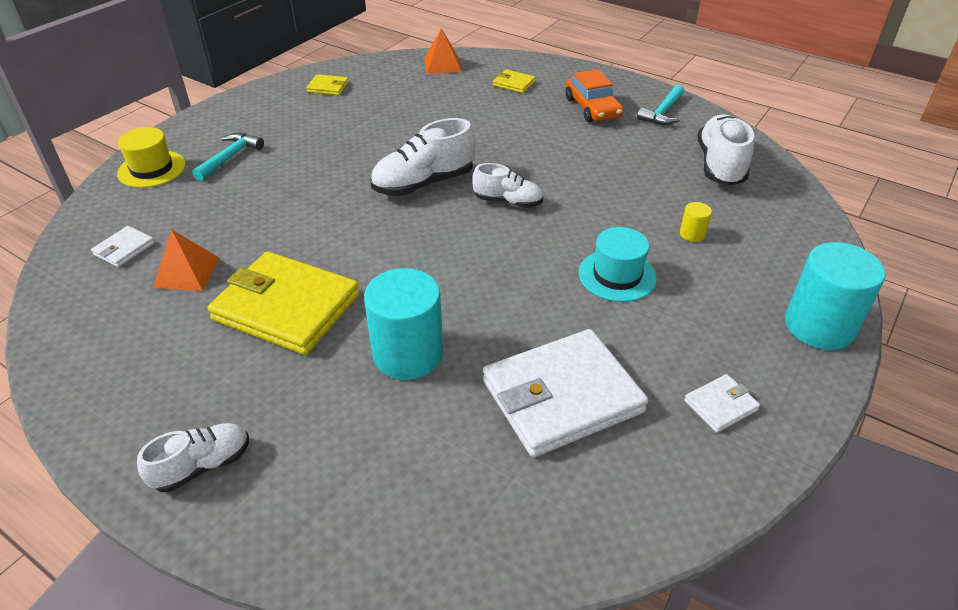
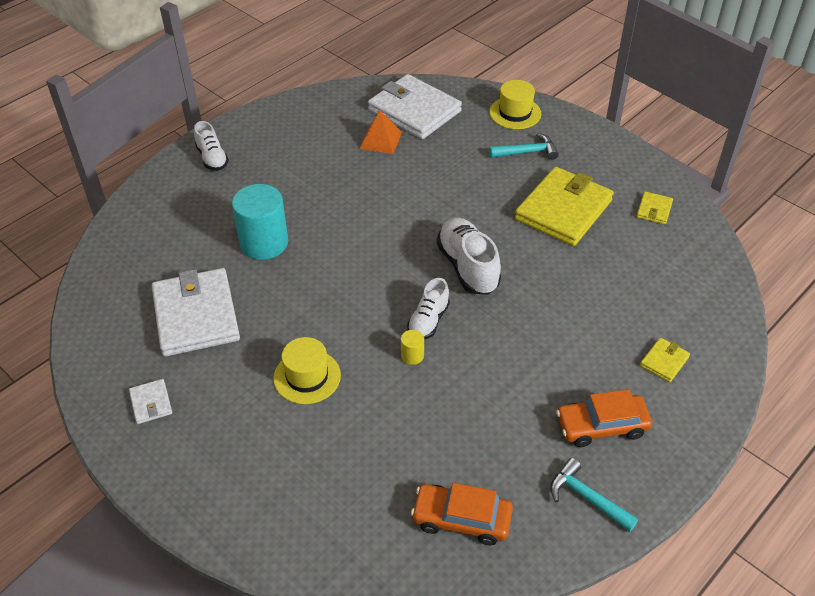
camera: 100 degrees right, 5 degrees up
white wallet [91,226,155,267] -> white wallet [368,74,462,139], size x2.30
turquoise hammer [192,133,264,181] -> turquoise hammer turned 45 degrees counterclockwise [489,133,559,160]
yellow wallet [208,251,360,355] -> yellow wallet moved to [515,167,614,246]
orange pyramid [424,28,462,74] -> none
turquoise hat [579,227,657,302] -> yellow hat [273,337,341,404]
yellow cylinder [680,202,712,242] -> yellow cylinder moved to [401,330,424,365]
white shoe [698,114,754,186] -> orange car [411,483,513,545]
turquoise cylinder [785,242,886,350] -> none

